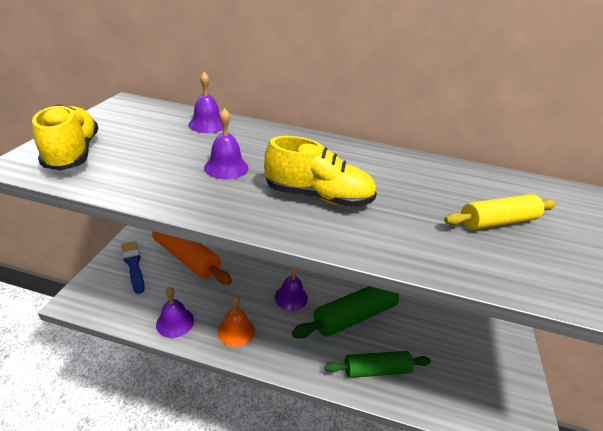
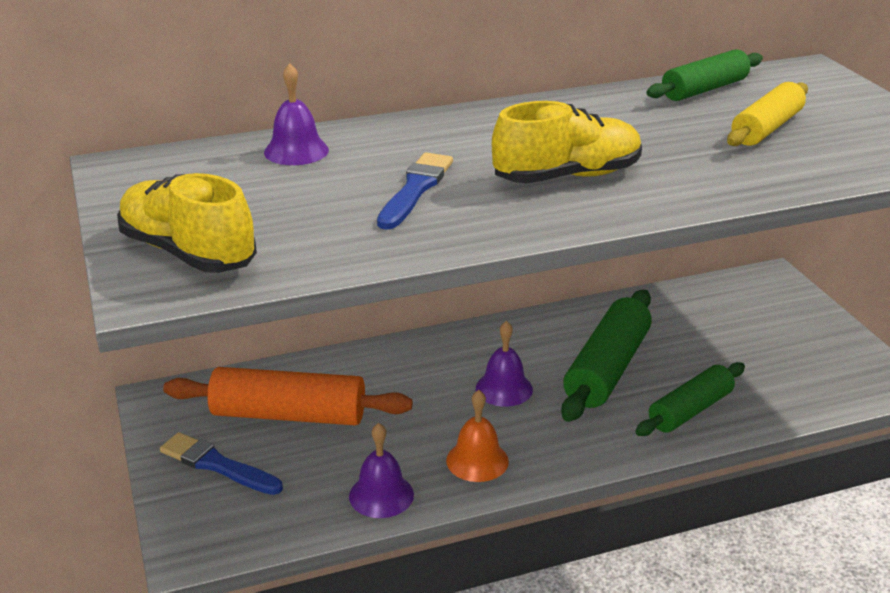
camera: 30 degrees left, 5 degrees down
purple bell [204,108,248,179] -> blue brush [377,153,453,230]
none -> green rolling pin [646,49,763,101]

